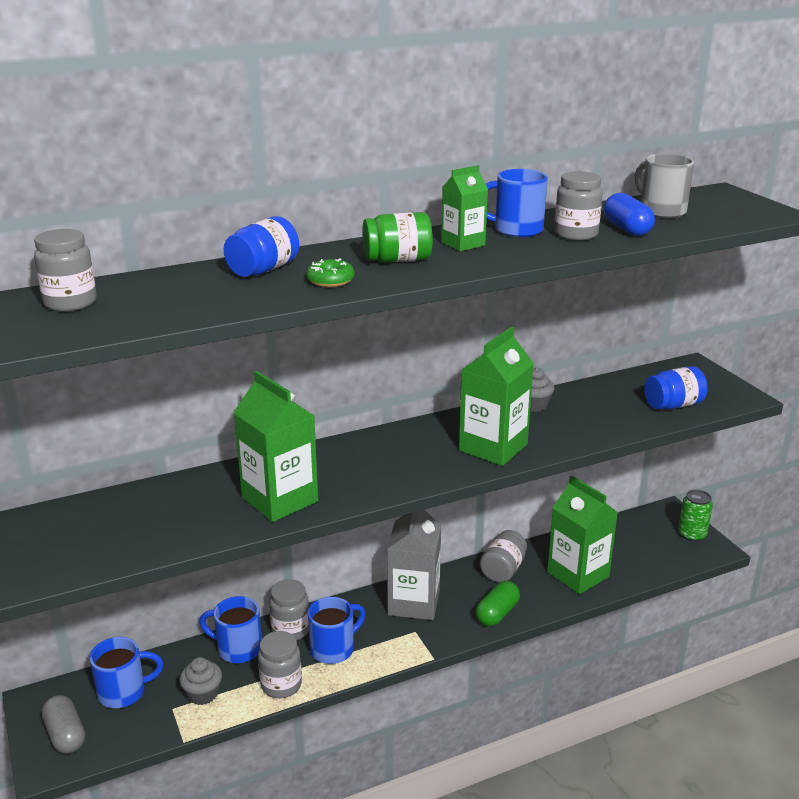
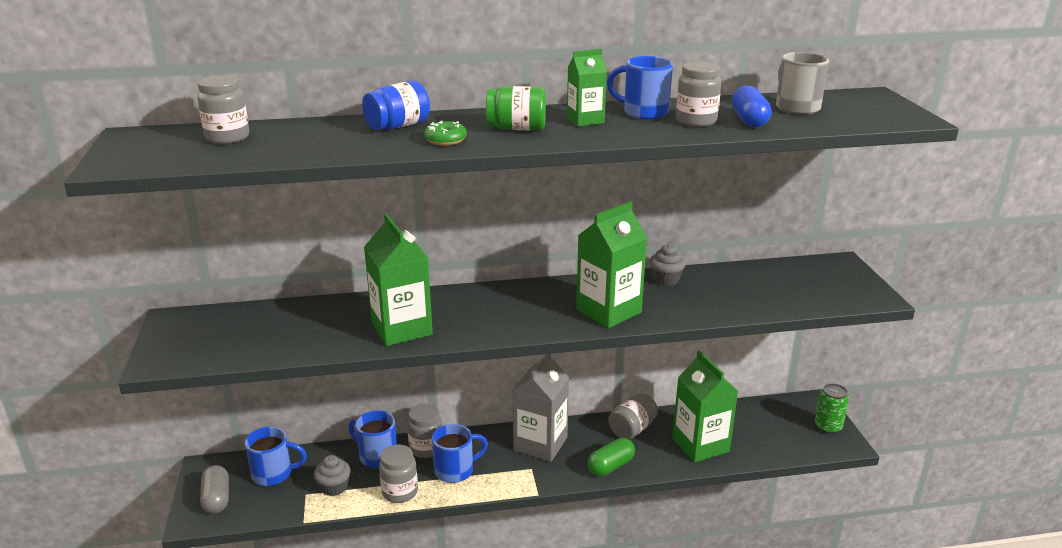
camera: 15 degrees right, 0 degrees up
blue jar [644,366,708,410] -> none

